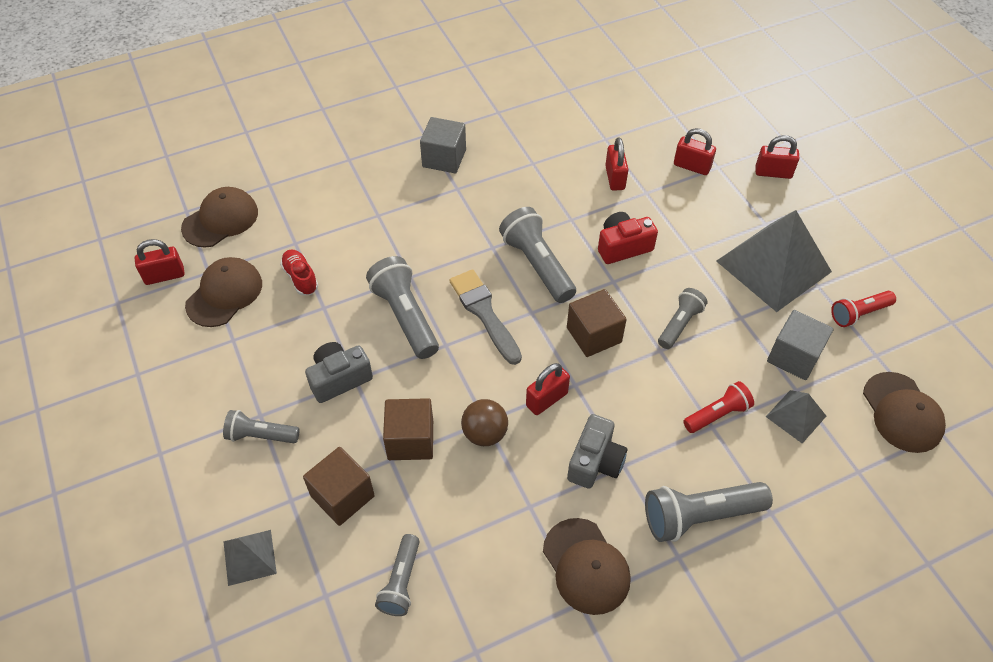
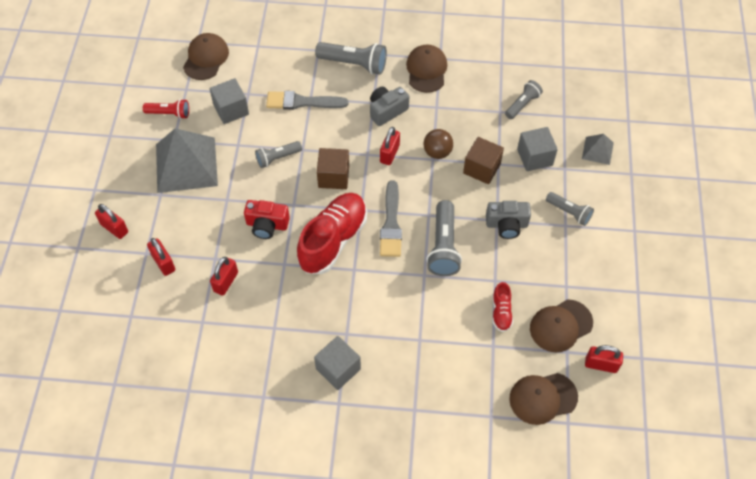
camera: 150 degrees left, 5 degrees up
brown cube [303,447,375,526] -> grey cube [517,127,558,171]
grey flashlight [499,207,576,303] -> red shoe [297,193,367,274]
red padlock [526,363,570,415] -> red padlock turned 60 degrees counterclockwise [380,127,400,165]
red flashlight [683,381,754,433] -> grey brush [266,91,349,110]
grey pyramid [766,390,826,444] -> none

